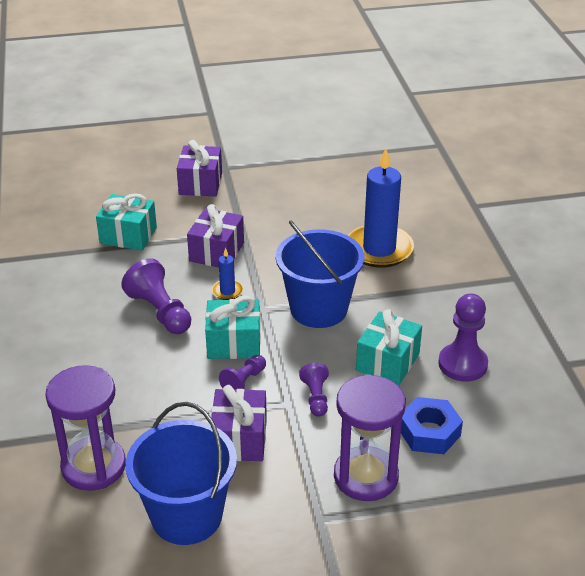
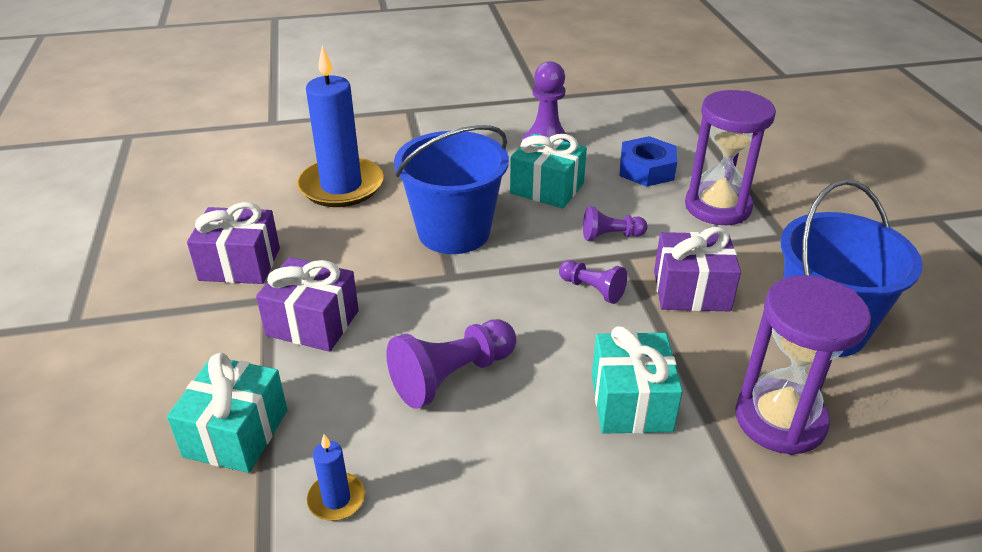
camera: 90 degrees left, 0 degrees up
purple gift [177,140,222,196] -> purple gift moved to [187,202,280,284]
turquoise gift [205,296,261,359] -> turquoise gift moved to [592,326,683,434]
blue candle [212,248,243,300] -> blue candle moved to [307,434,365,521]

